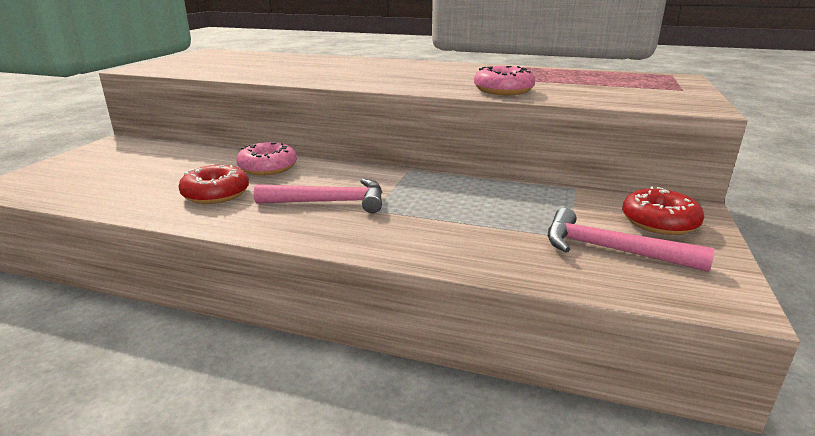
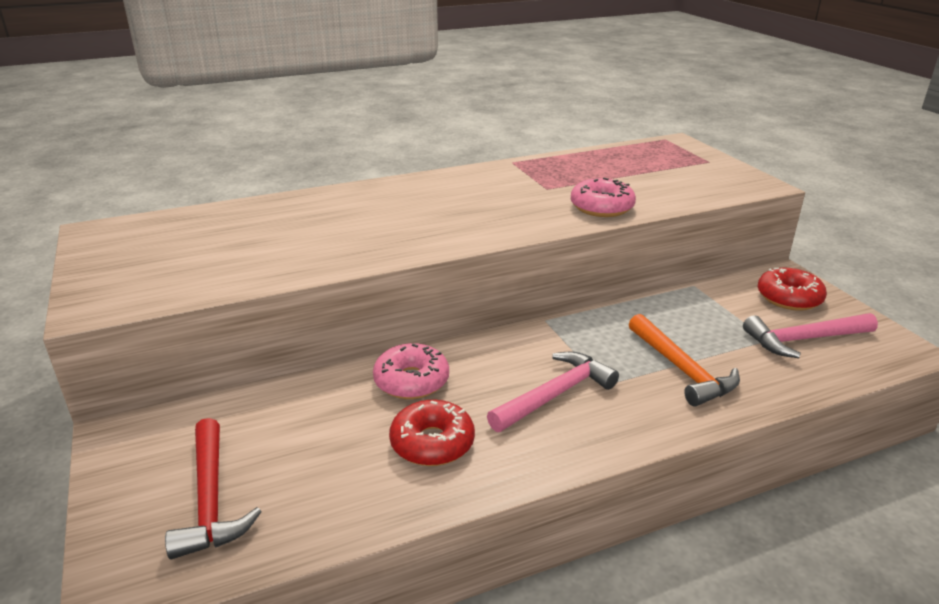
camera: 40 degrees left, 5 degrees up
none -> red hammer [165,418,262,559]
none -> orange hammer [629,314,740,406]

